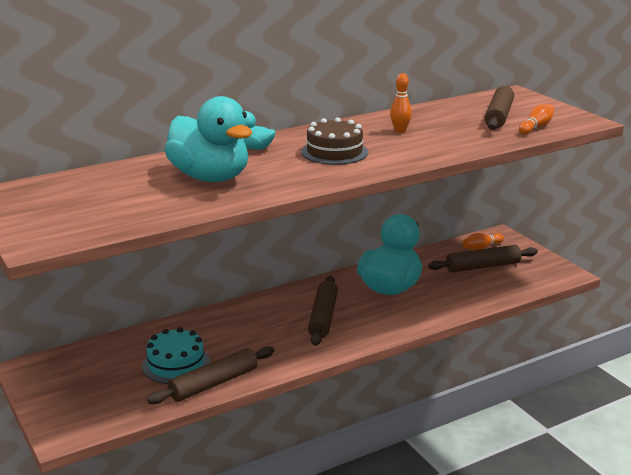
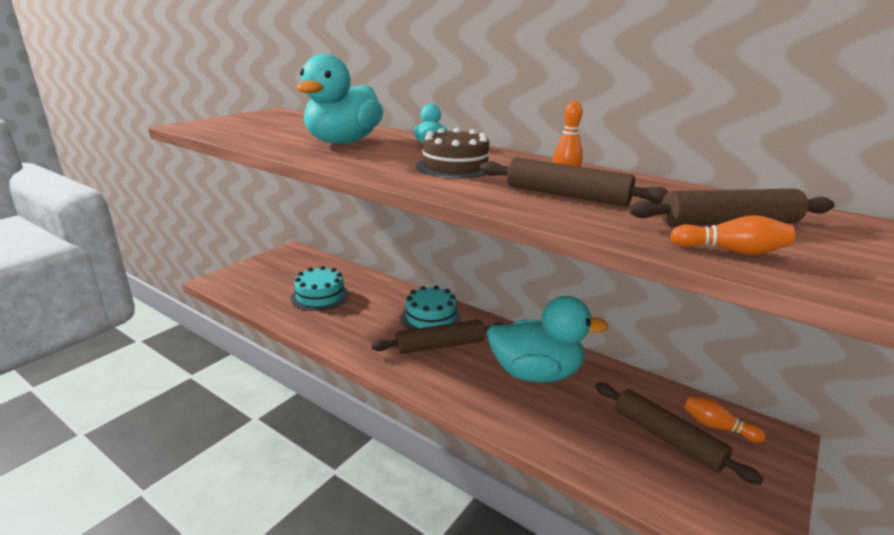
camera: 65 degrees right, 0 degrees up
brown rolling pin [147,346,274,404] -> brown rolling pin moved to [480,157,669,207]
none -> turquoise cake [401,286,461,330]

